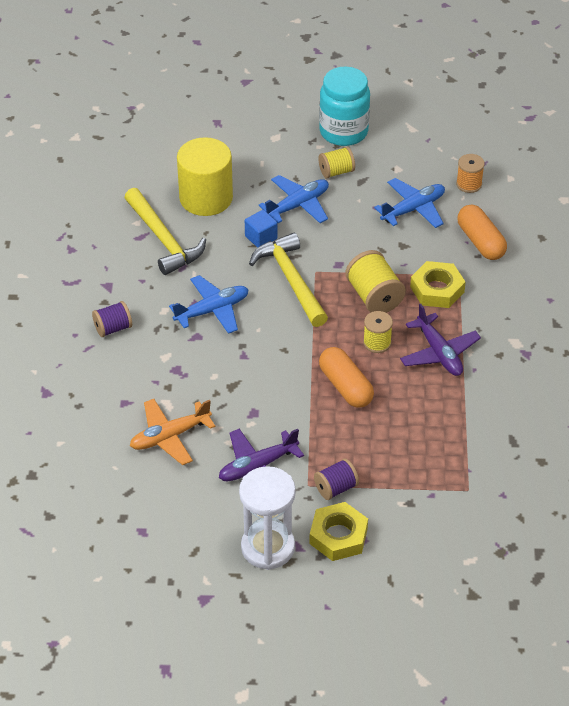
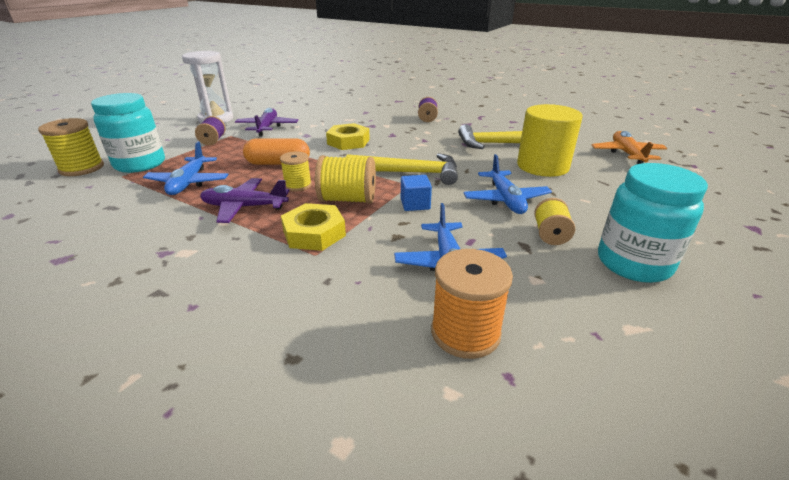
camera: 120 degrees right, 15 degrees down
orange plane [130,399,215,465] -> orange plane moved to [592,131,668,164]
blue plane [169,275,249,334] -> blue plane moved to [143,141,229,195]
blue cube [245,210,277,248] -> blue cube moved to [401,175,432,211]
yellow nut [309,502,368,561] -> yellow nut moved to [326,123,370,150]
orange spool [456,154,485,193] -> orange spool [431,249,513,359], size x1.56
orange capsule [457,205,507,260] -> none
none -> yellow spool [38,118,104,176]
none -> turquoise jar [91,93,165,173]

